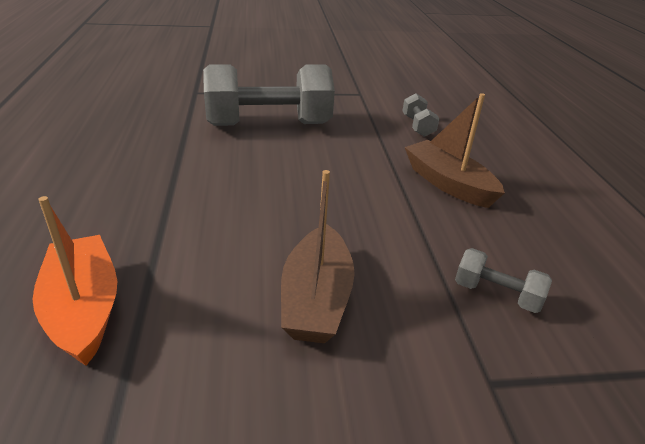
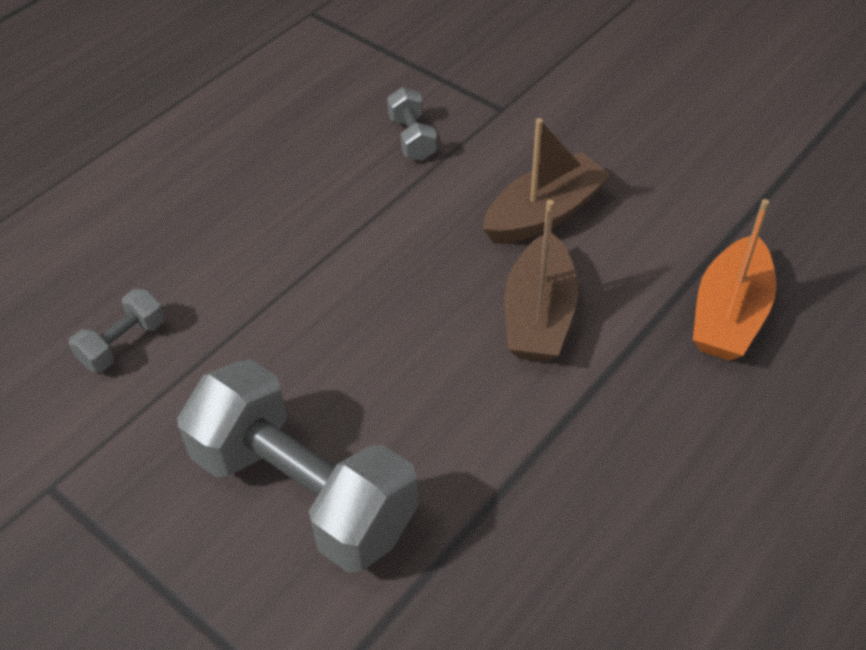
camera: 130 degrees left, 15 degrees up
brown boat [405,93,505,208] -> brown boat moved to [504,200,579,362]

